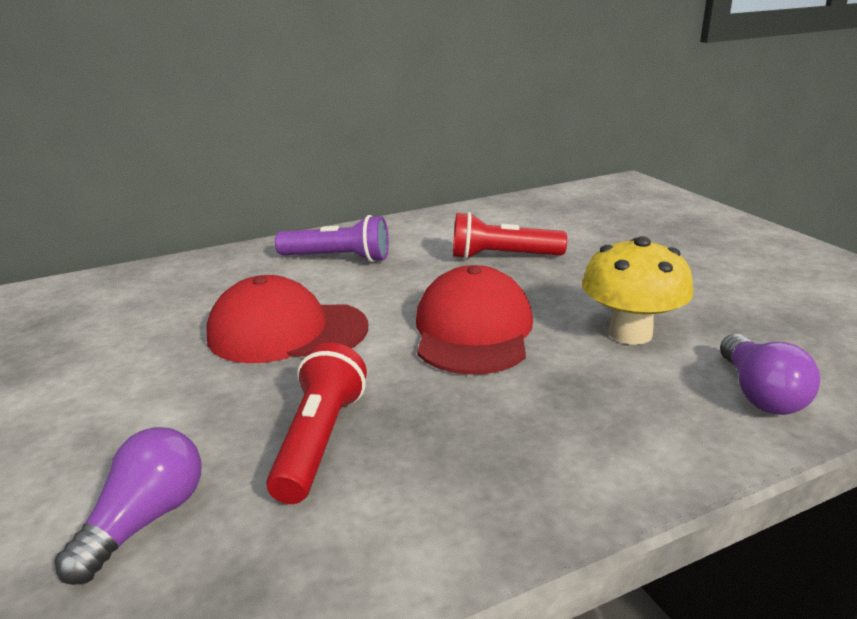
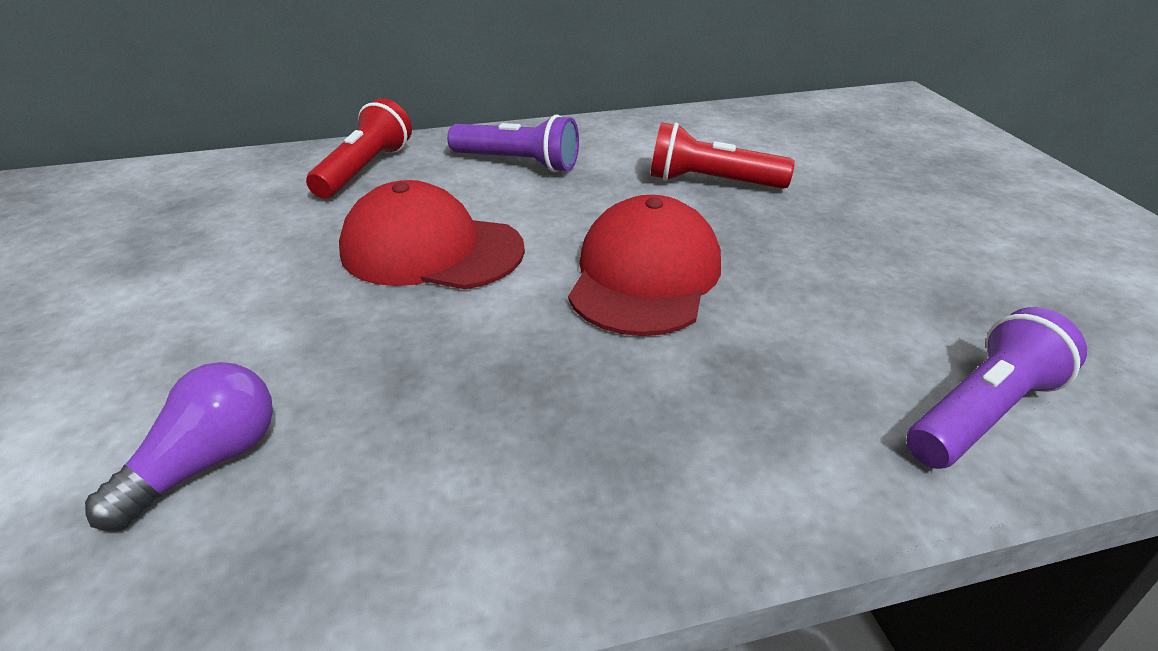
camera: 10 degrees right, 10 degrees up
red flashlight [266,343,367,504] -> red flashlight moved to [306,98,412,199]
yellow mushroom [582,236,693,345] -> none
purple light bulb [720,334,820,415] -> purple flashlight [906,307,1087,469]

